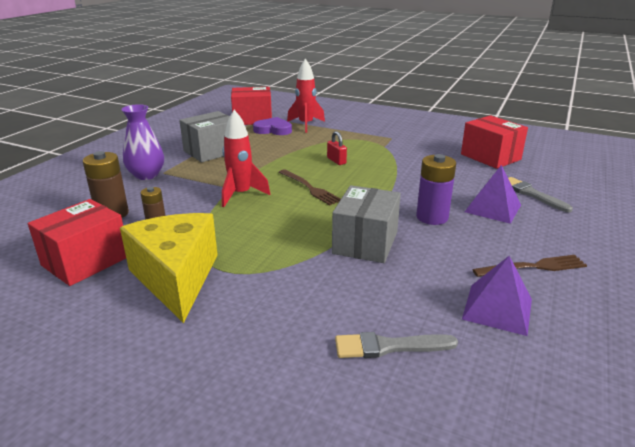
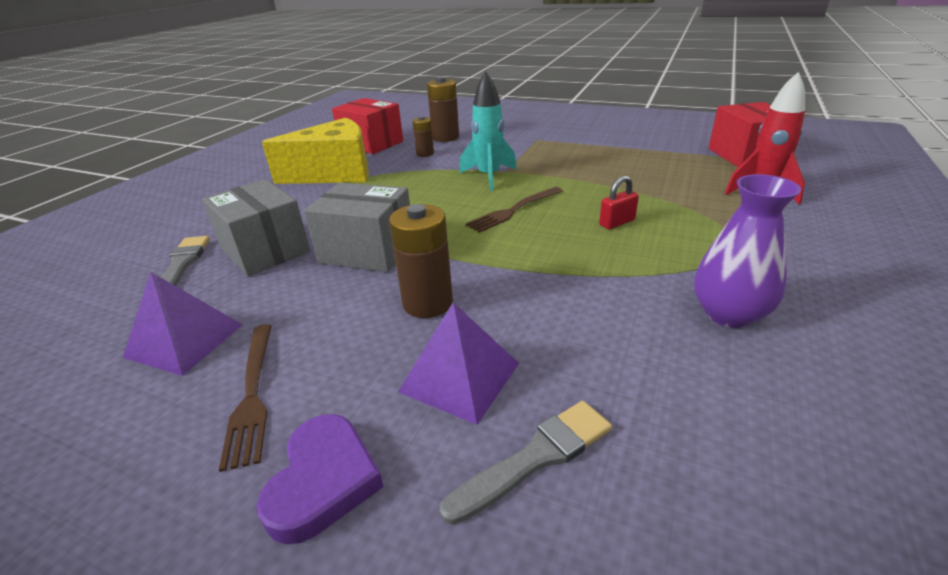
camera: 90 degrees right, 5 degrees up
purple vase [121,104,164,180] -> purple vase moved to [694,174,801,328]
grey box [179,111,230,162] -> grey box moved to [202,179,310,276]
red rocket [222,110,270,207] -> turquoise rocket [459,71,517,191]
purple heart [253,117,292,135] -> purple heart moved to [257,414,384,544]
purple battery [416,154,456,225] -> brown battery [389,204,453,318]
red box [461,115,528,169] -> none

